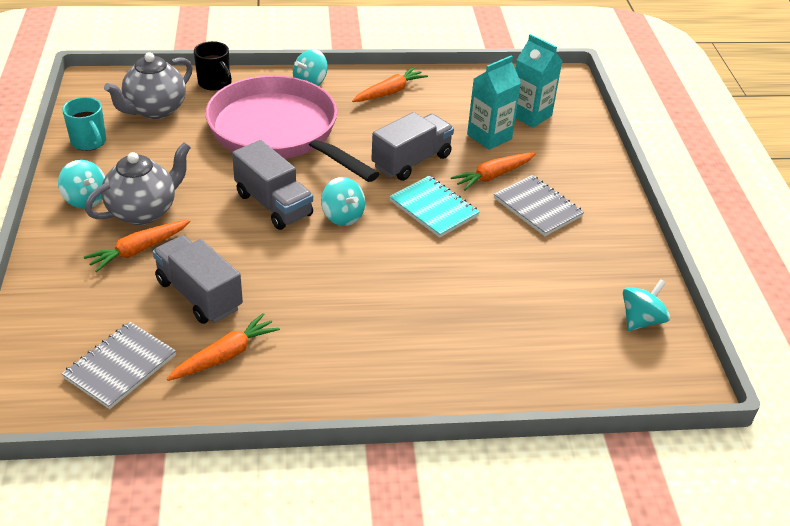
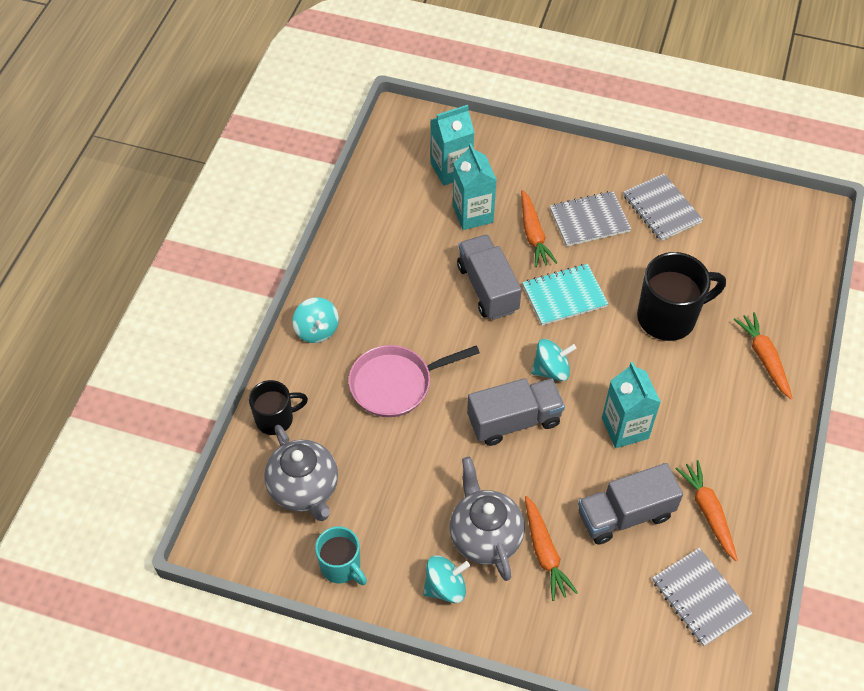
camera: 65 degrees left, 15 degrees up
turquoise mug [62,97,106,151] -> turquoise mug turned 60 degrees clockwise [315,526,367,585]
pink pan [205,75,380,182] -> pink pan [349,345,480,417], size x0.57
orange carrot [352,67,428,102] -> orange carrot moved to [734,312,793,399]
turquoise spinning top [623,279,670,331] -> none
none -> turquoise carton [602,362,661,448]
none -> grey notebook [623,174,703,241]
none -> black mug [637,252,726,341]

